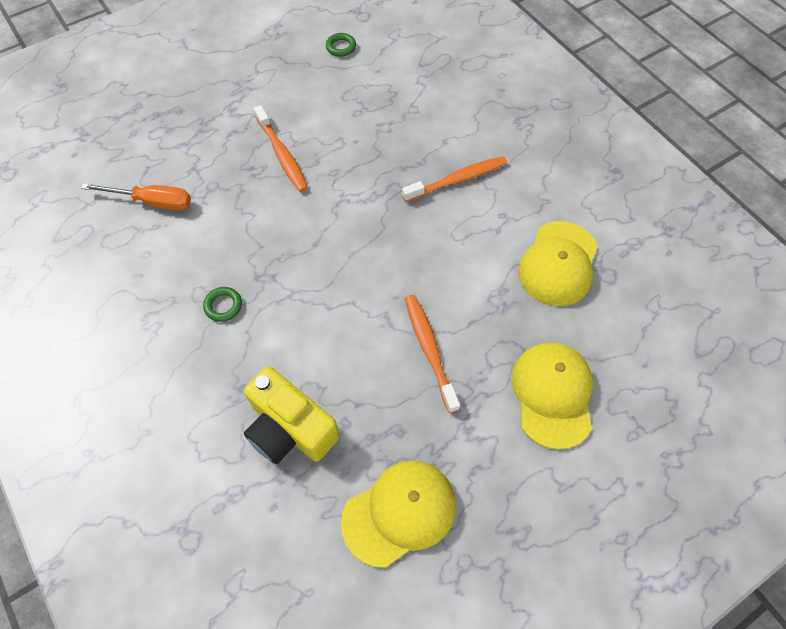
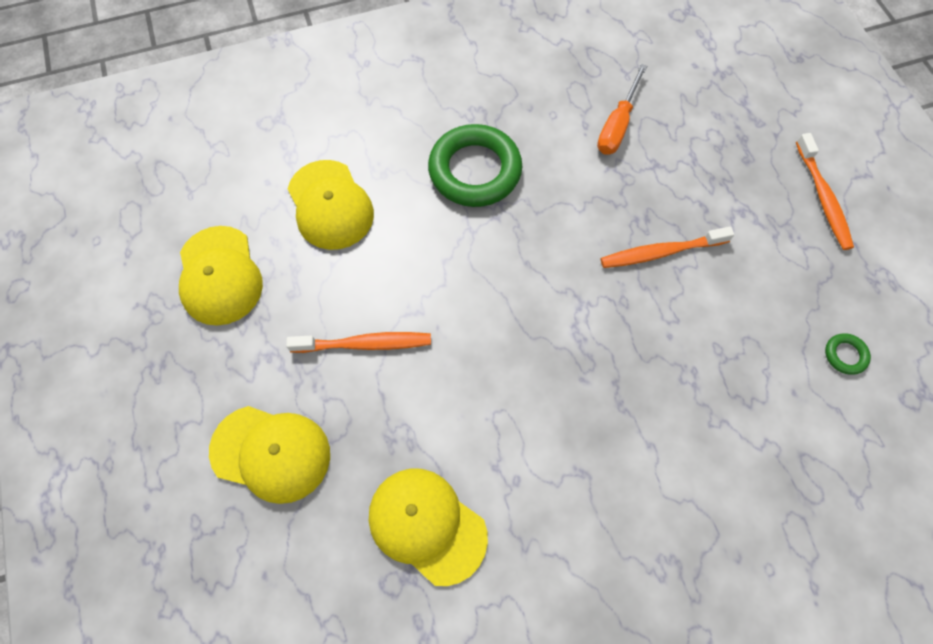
camera: 105 degrees right, 5 degrees up
green ring [203,287,242,322] -> green ring [428,124,522,207], size x2.43
yellow camera [244,366,339,464] -> yellow cap [288,160,374,250]
orange toothbrush [402,156,507,202] -> orange toothbrush moved to [796,133,854,250]

